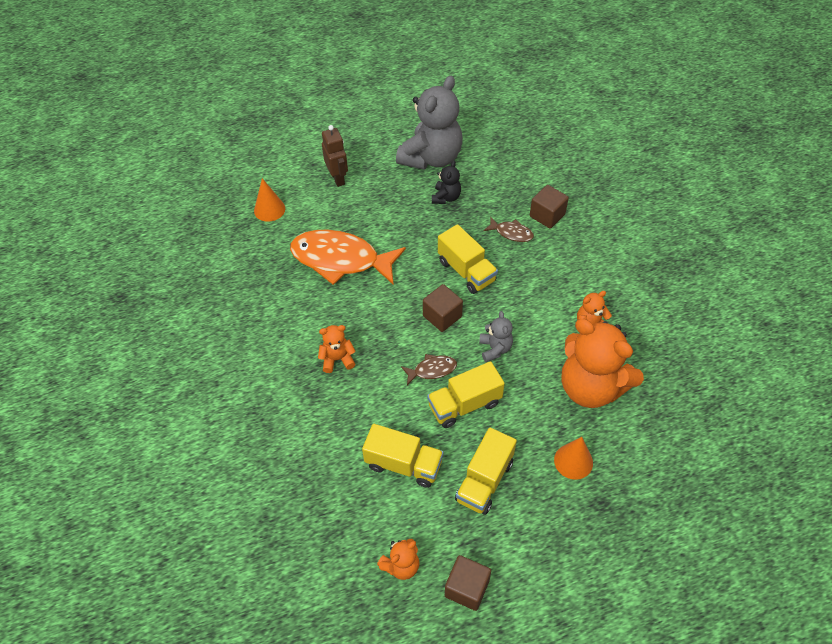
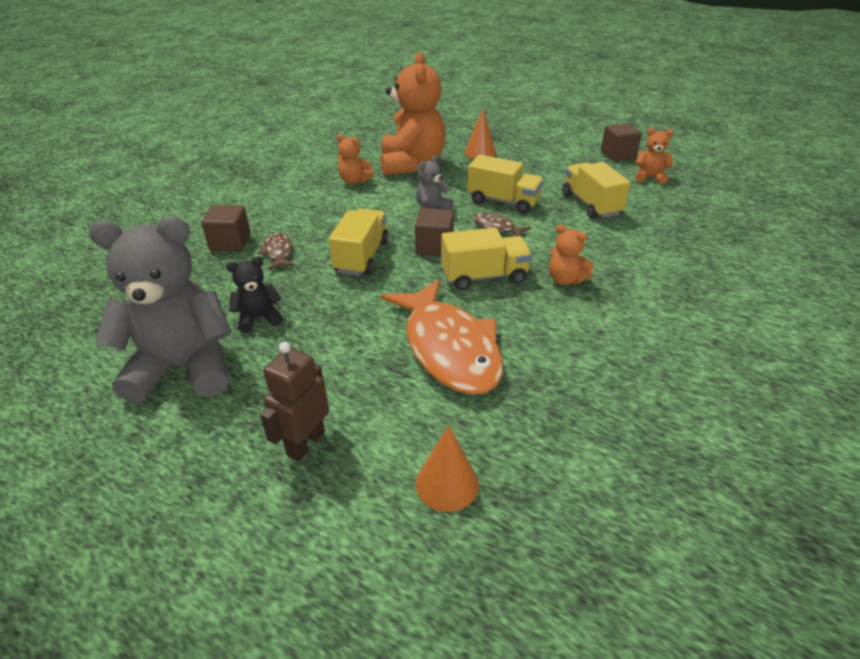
camera: 130 degrees left, 15 degrees down
yellow truck [455,427,517,515] -> yellow truck moved to [441,228,532,290]

